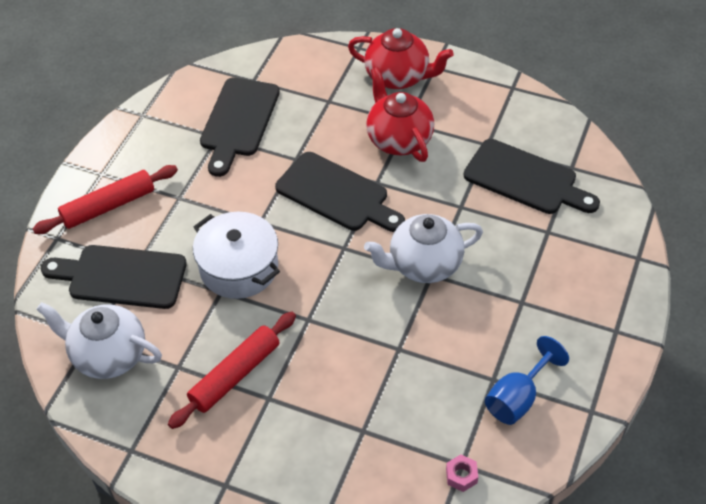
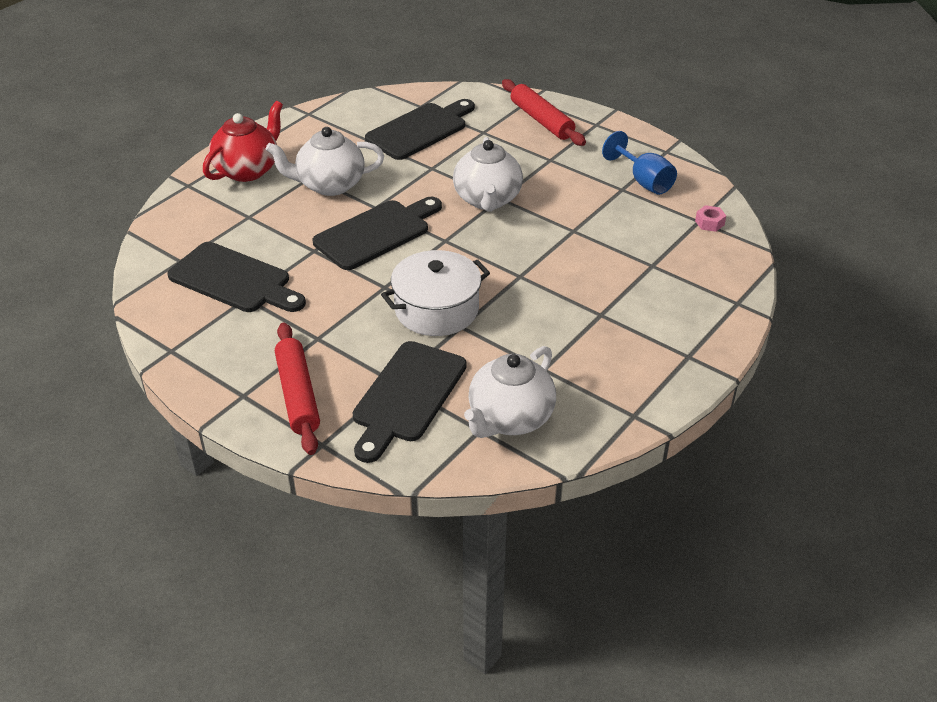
camera: 75 degrees left, 10 degrees down
red rolling pin [168,312,296,429] -> red rolling pin moved to [502,79,586,146]
red teapot [366,67,434,162] -> white teapot [266,127,384,196]

